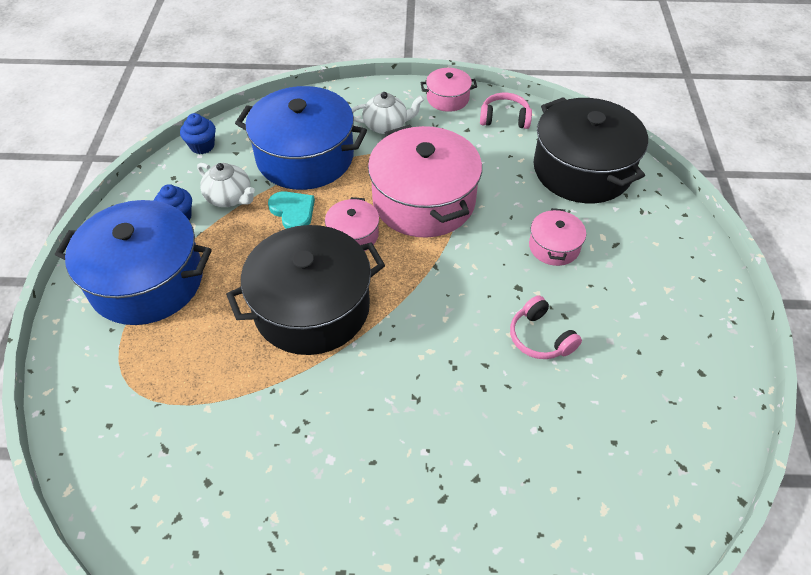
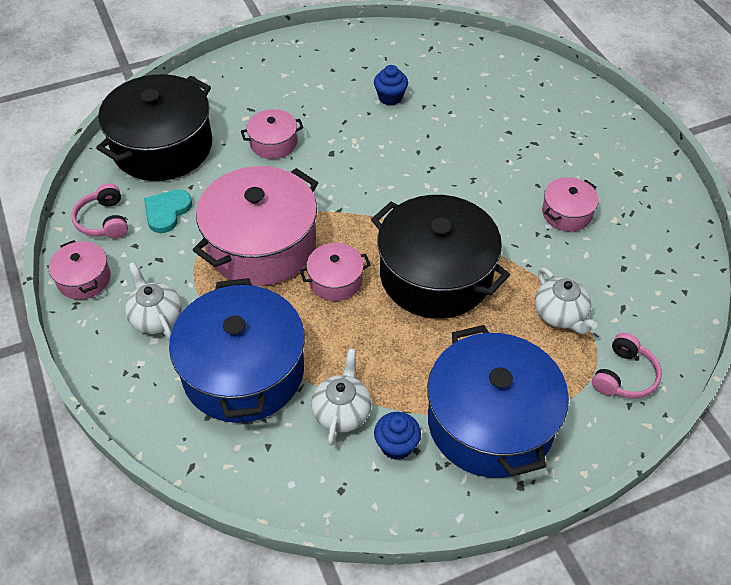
camera: 115 degrees left, 0 degrees up
blue cupcake [180,113,216,154] -> blue cupcake moved to [374,65,408,106]
turquoise heart [268,191,315,229] -> turquoise heart moved to [144,189,192,233]
pink headphones [510,295,582,359] -> pink headphones moved to [592,333,662,399]
none -> white teapot [535,267,597,335]
none -> pink pot [542,177,599,231]

